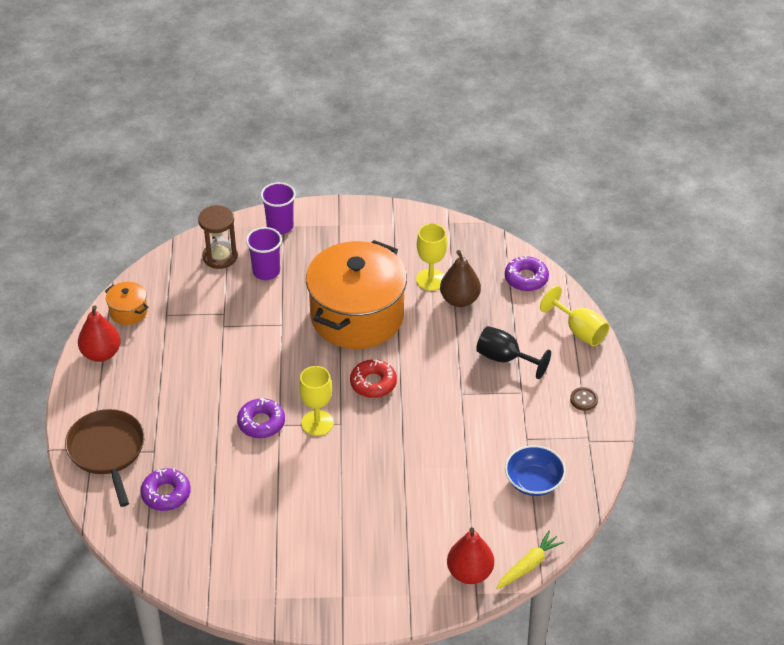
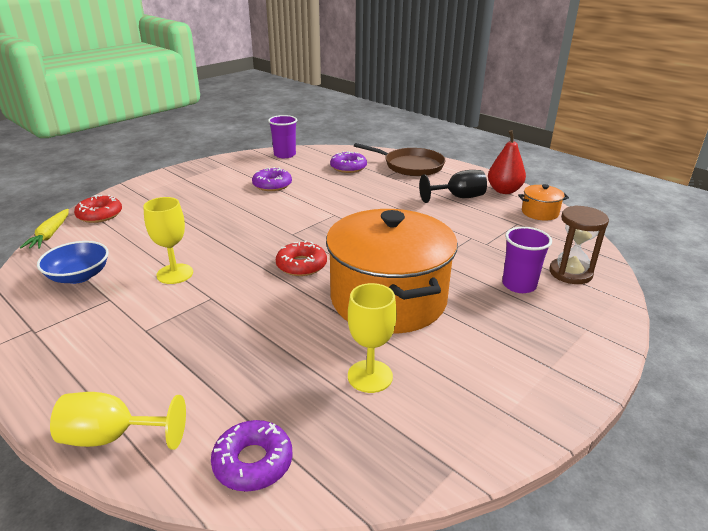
camera: 135 degrees right, 15 degrees down
purple donut [237,398,285,438] -> purple donut moved to [252,167,292,191]
purple cup [261,182,296,234] -> purple cup moved to [268,115,297,158]
yellow goblet [299,366,334,436] -> yellow goblet moved to [143,197,193,284]
brown pear [440,250,481,307] -> none
red pear [447,528,494,584] -> red donut [74,195,122,223]
black goblet [476,326,551,379] -> black goblet moved to [419,170,487,203]
brown button [570,387,598,411] -> none

